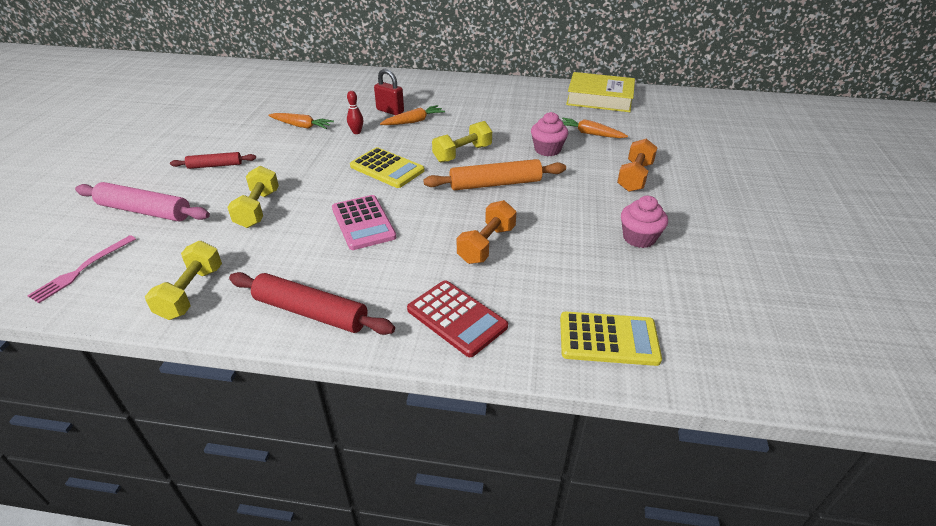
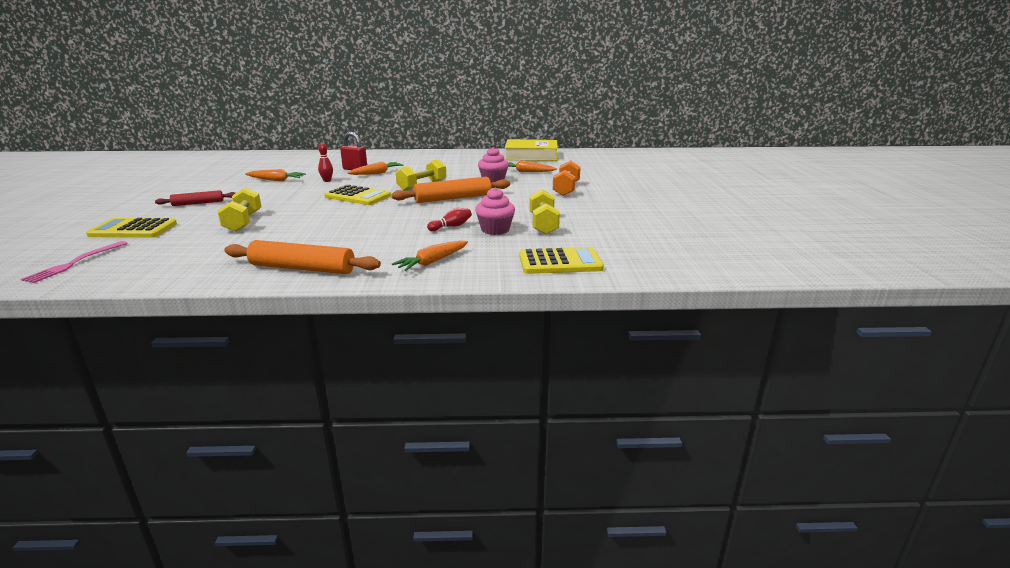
camera: 10 degrees left, 15 degrees down
pink rolling pin [75,182,210,221] -> yellow calculator [86,218,177,238]
yellow dumbbell [145,241,222,320] -> yellow dumbbell moved to [529,189,560,235]
red rolling pin [229,272,395,335] -> orange rolling pin [224,240,381,274]
pink calculator [332,195,396,250] -> none
red calculator [407,280,508,357] -> orange carrot [392,241,468,271]
orange dumbbell [457,200,517,264] -> red bowling pin [427,208,472,231]
pink cupcake [621,196,668,248] -> pink cupcake moved to [475,187,515,235]

